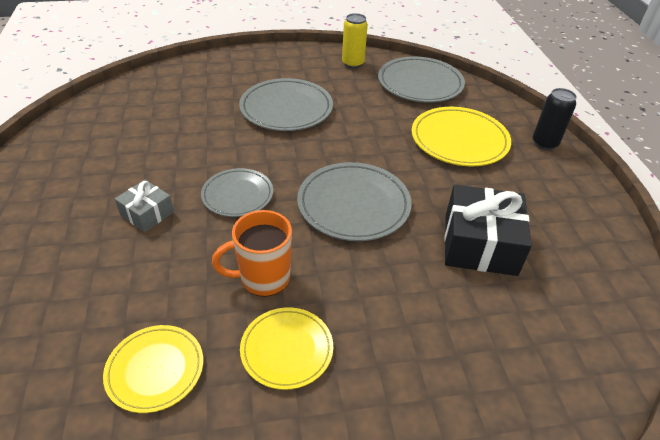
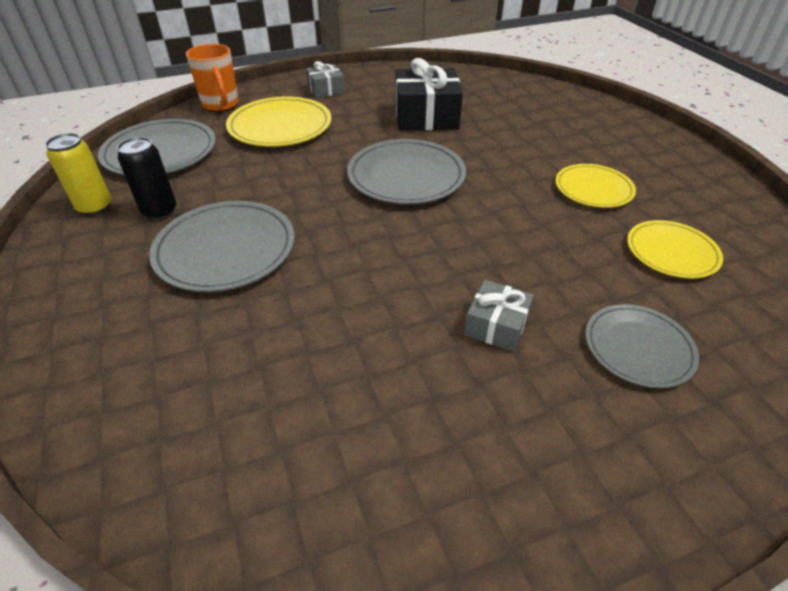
camera: 100 degrees left, 0 degrees up
grey plate [201,168,273,217] -> grey plate moved to [585,304,699,388]
orange mug [212,210,292,297] -> orange mug moved to [186,44,239,112]
black can [533,88,577,150] -> black can moved to [117,137,177,220]
none -> grey gift [306,61,345,98]

